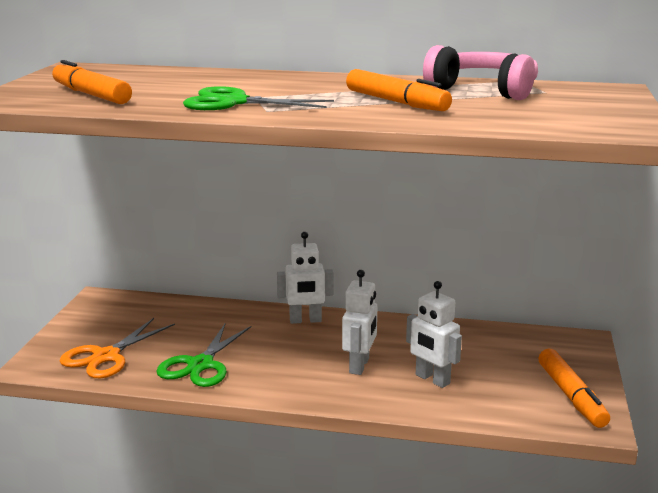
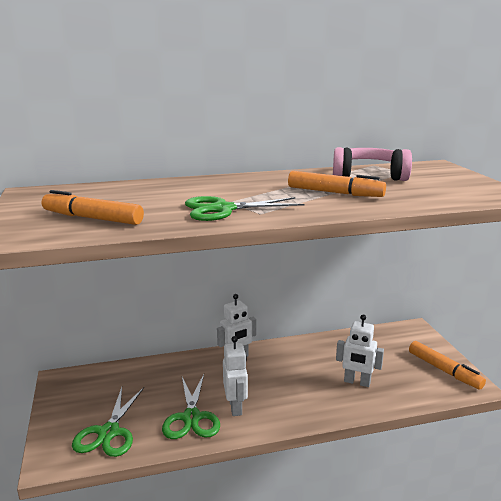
camera: 25 degrees left, 0 degrees up
orange scissors [60,318,175,378] -> green scissors [72,387,144,457]
white robot [342,270,378,375] -> white robot moved to [223,336,248,416]

